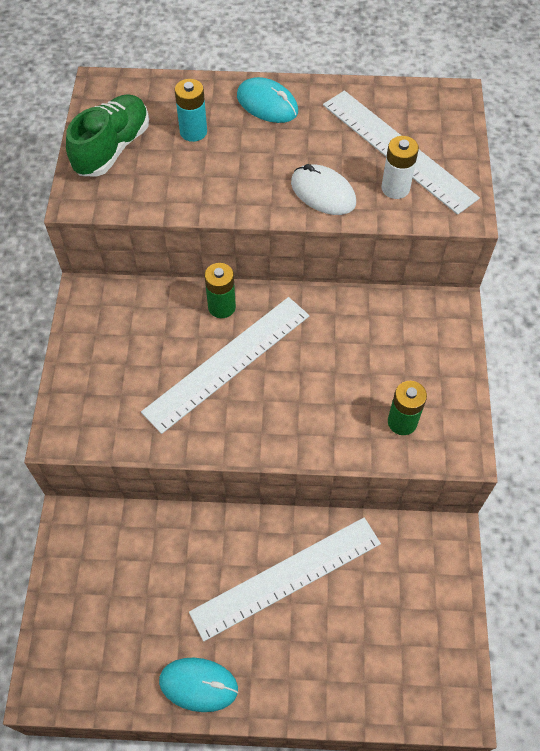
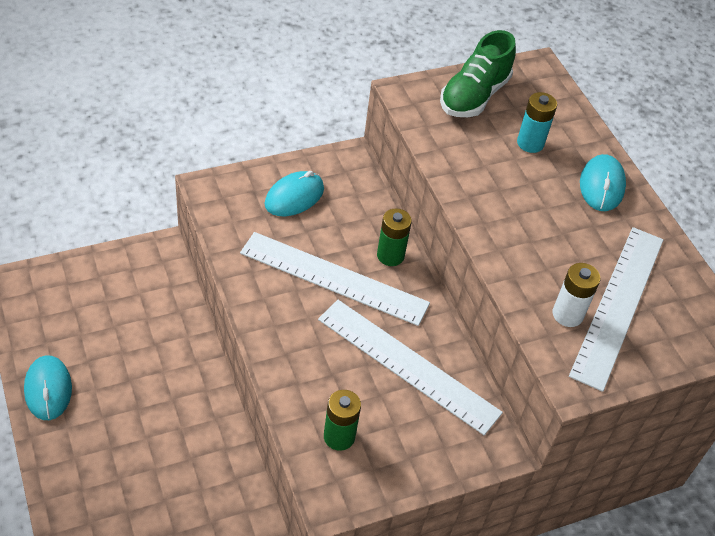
camera: 60 degrees right, 10 degrees down
green shoe [66,94,149,177] -> green shoe turned 120 degrees clockwise [440,30,516,117]
white ruler [189,517,381,642] -> white ruler moved to [318,300,503,435]
white mouse [291,164,356,215] -> none
none -> turquoise mouse [265,171,324,216]

